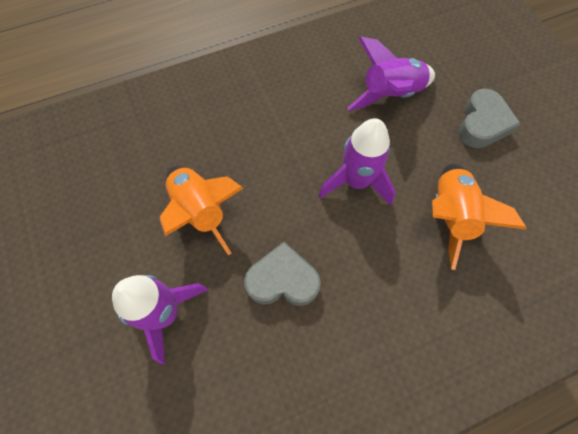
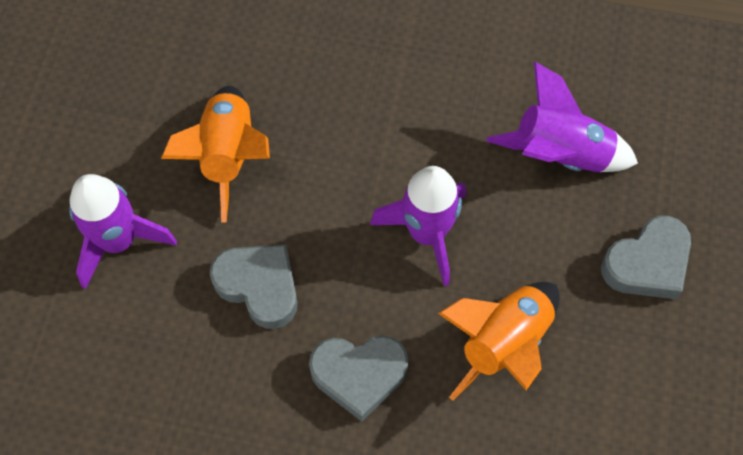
camera: 35 degrees right, 0 degrees up
none -> grey heart [309,335,409,422]

